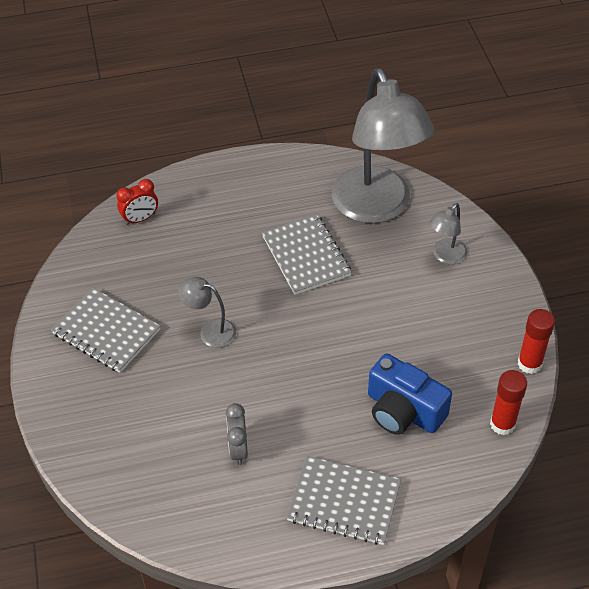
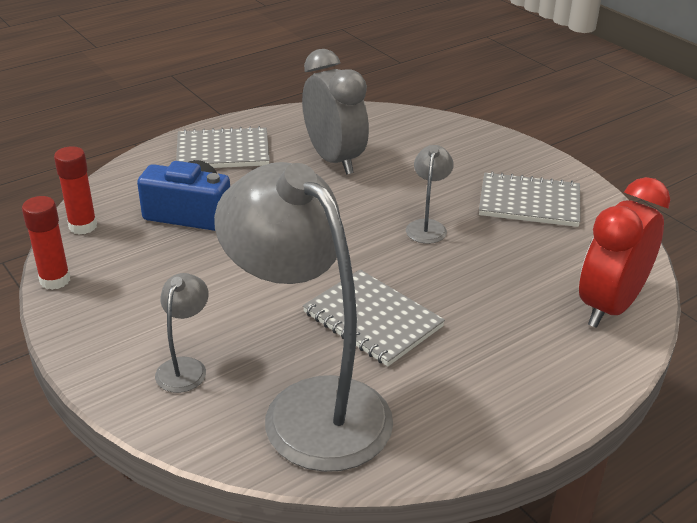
camera: 155 degrees right, 15 degrees down
red clock [116,179,158,225] -> red clock [579,177,670,328], size x1.99
grey lamp [178,277,236,348] -> grey lamp turned 75 degrees counterclockwise [406,145,454,244]
grey clock [226,403,248,465] -> grey clock [302,49,369,175], size x1.99

